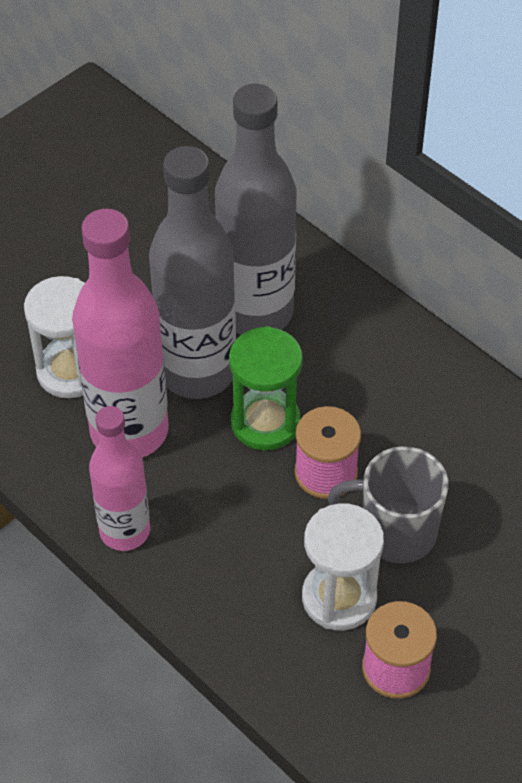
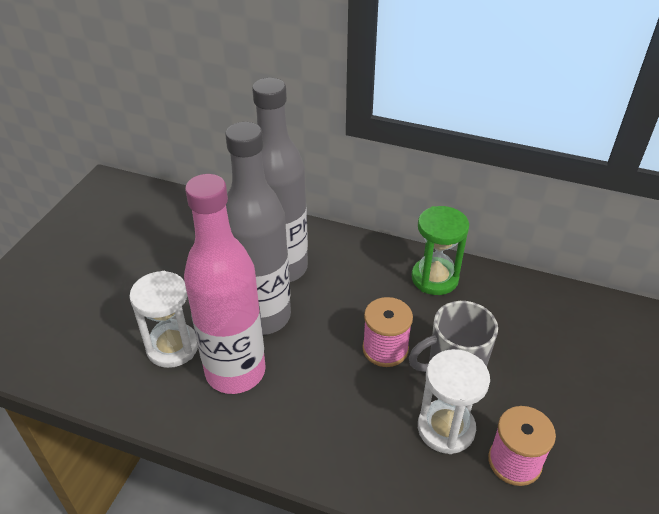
camera: 25 degrees left, 10 degrees down
pink bottle [89,406,150,551] -> none
green hourglass [229,326,303,451] -> green hourglass moved to [411,206,469,295]

